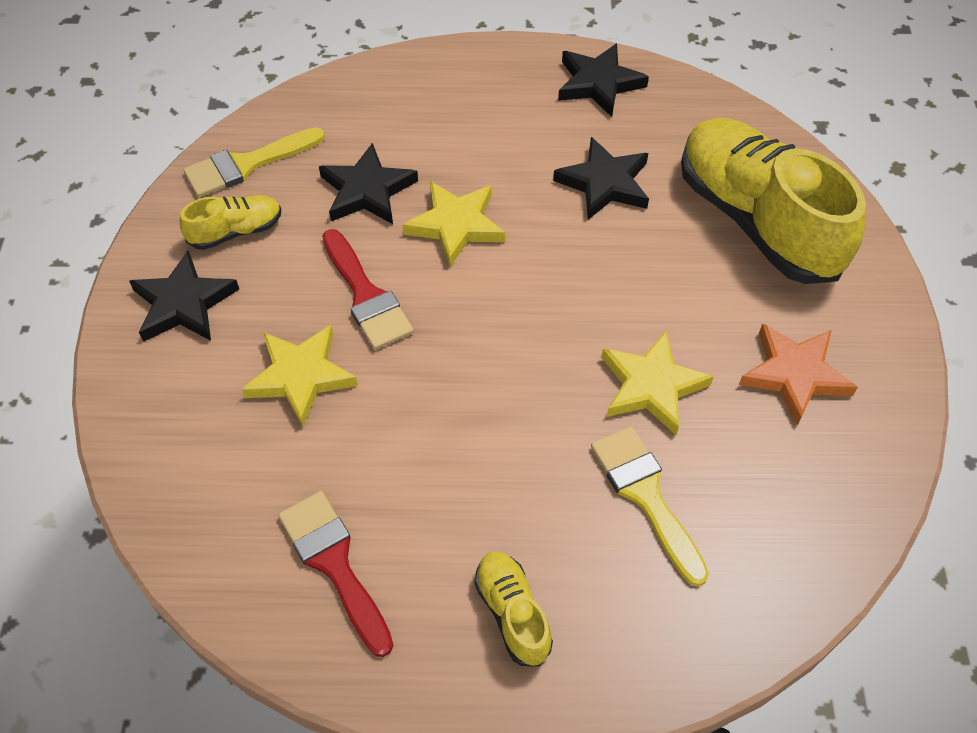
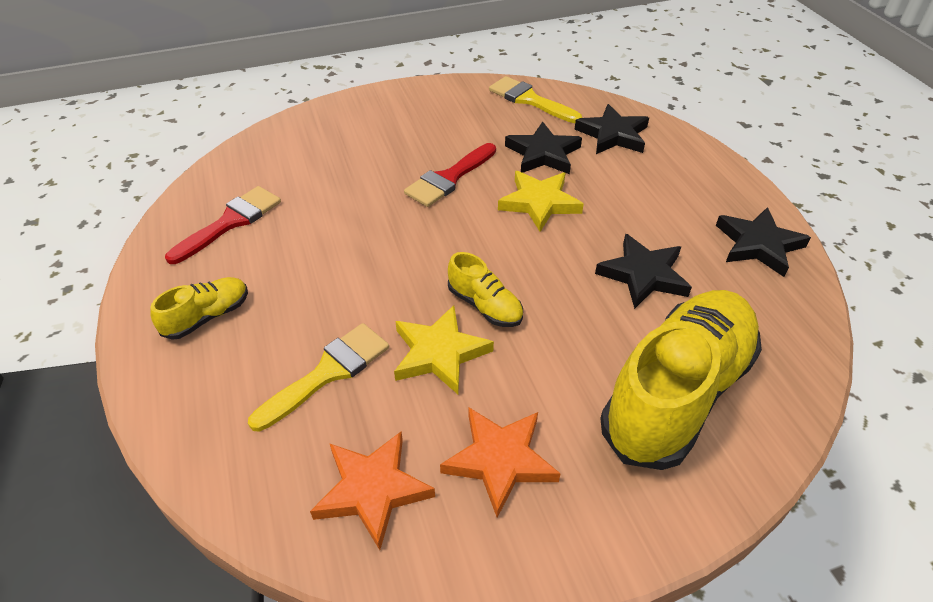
camera: 70 degrees right, 10 degrees down
black star [129,251,239,342] -> black star moved to [575,104,649,154]
yellow shoe [180,195,281,250] -> yellow shoe moved to [448,252,523,327]
yellow star [241,325,358,427] -> none
none -> orange star [310,431,435,550]

